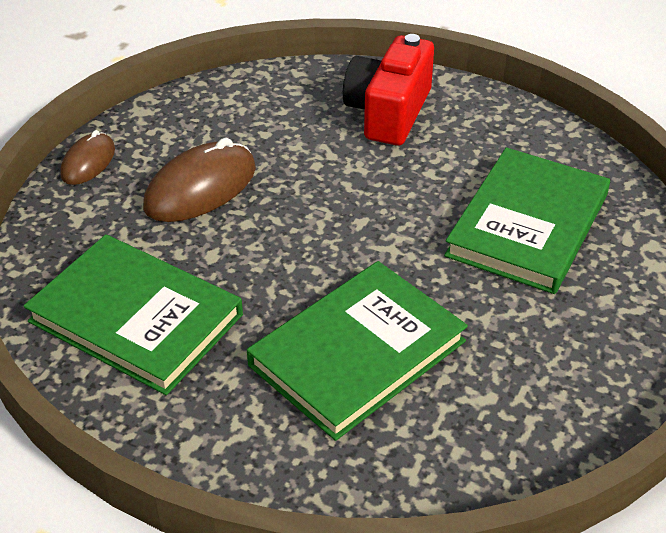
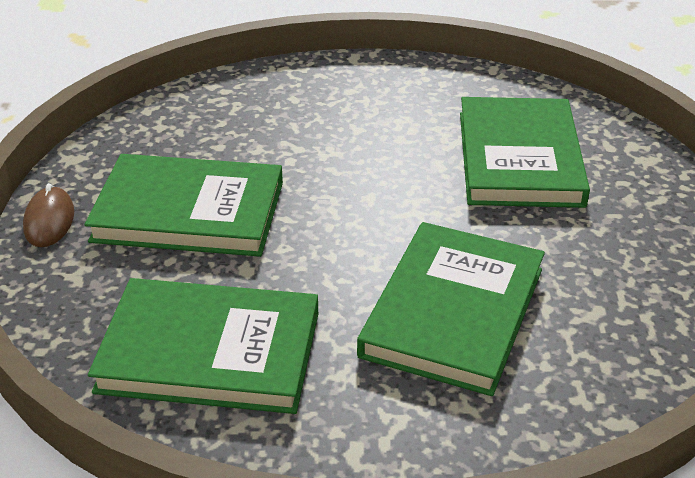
camera: 25 degrees left, 5 degrees down
brown mouse [143,138,256,222] -> green book [85,154,283,257]
red camera [343,34,434,146] -> none

